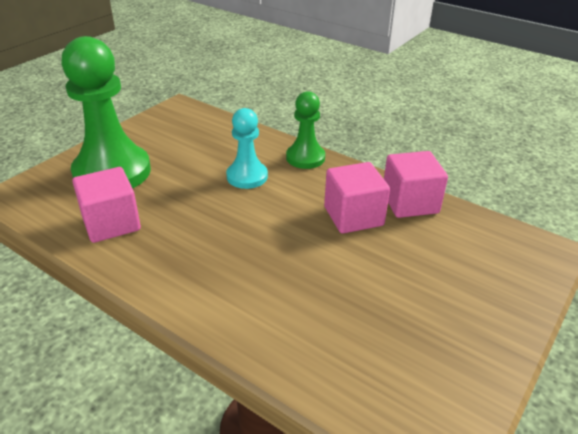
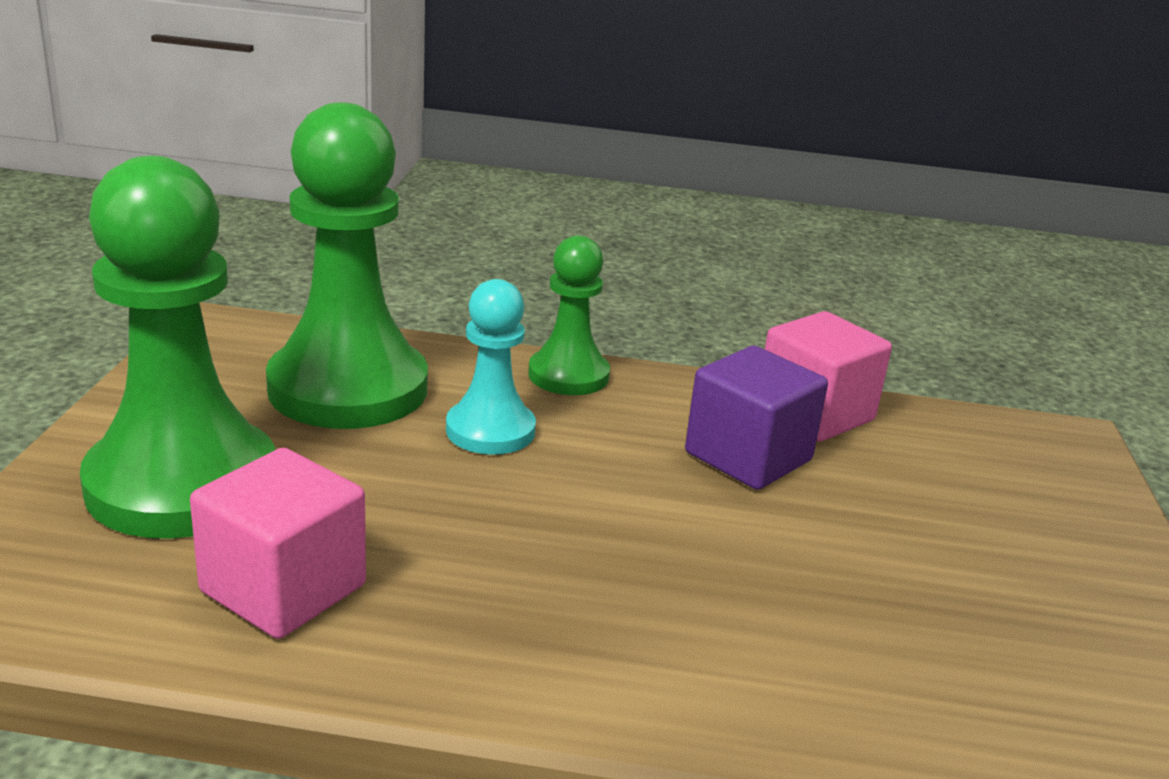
camera: 30 degrees left, 10 degrees down
pink cube [324,162,390,234] -> purple cube [685,346,828,490]
none -> green pawn [266,102,428,429]

